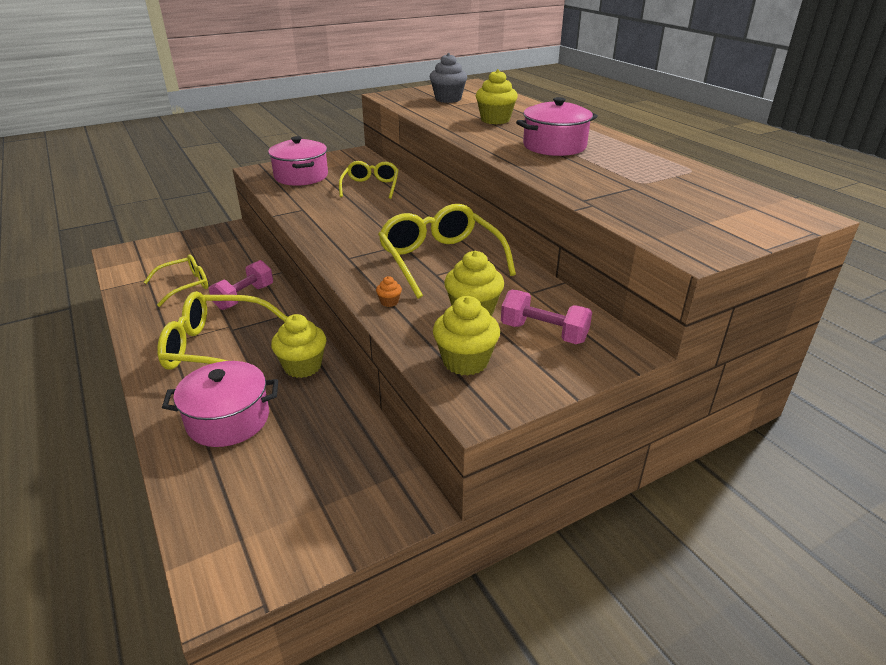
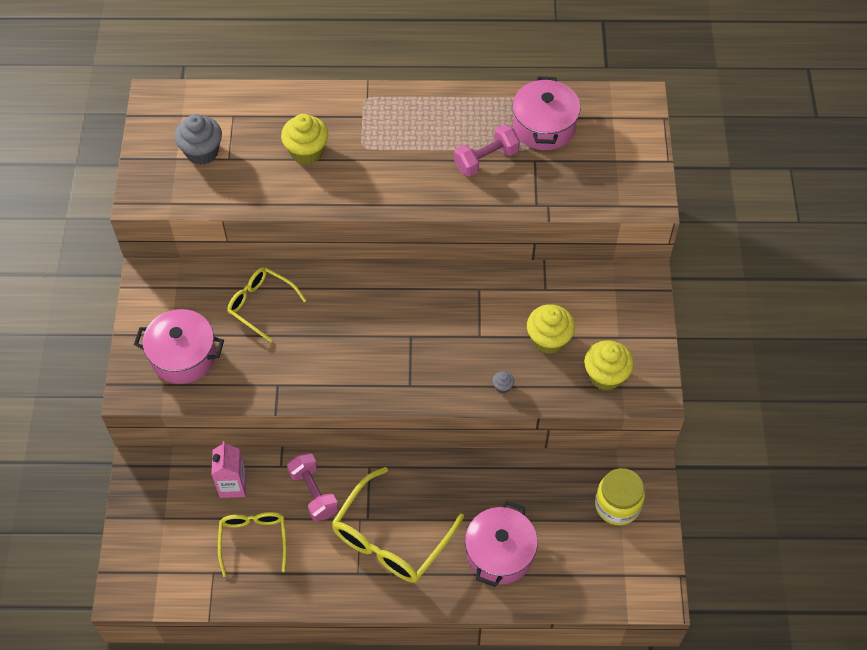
camera: 60 degrees left, 25 degrees up
yellow cupcake [271,314,326,378] -> none
orange cupcake [376,276,402,307] -> grey cupcake [492,371,514,393]
yellow glasses [378,204,516,299] -> none
pink dumbbell [501,289,592,344] -> pink dumbbell moved to [454,124,520,177]
pink pot [516,97,598,156] -> pink pot moved to [512,76,581,150]
none -> pink carton [211,441,247,498]
none -> yellow jar [595,468,645,525]

